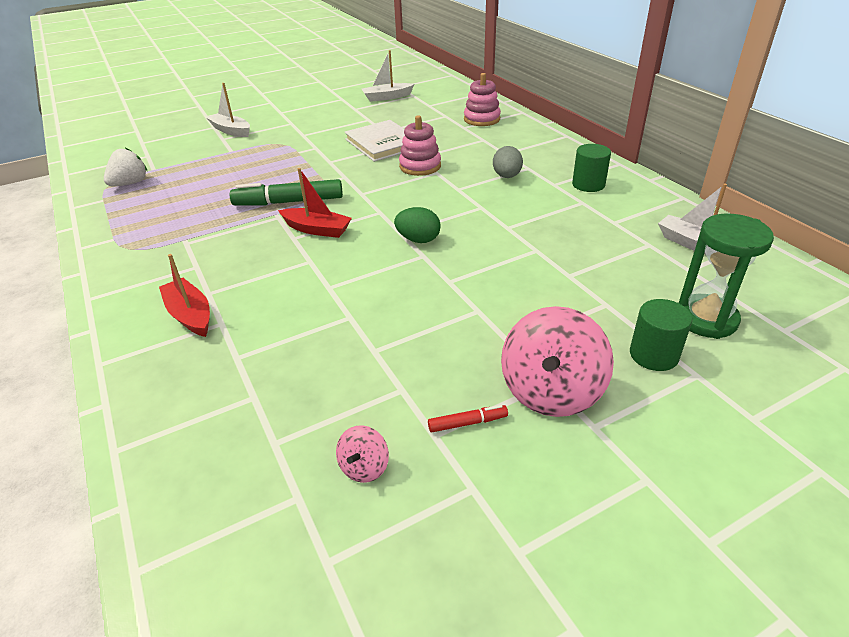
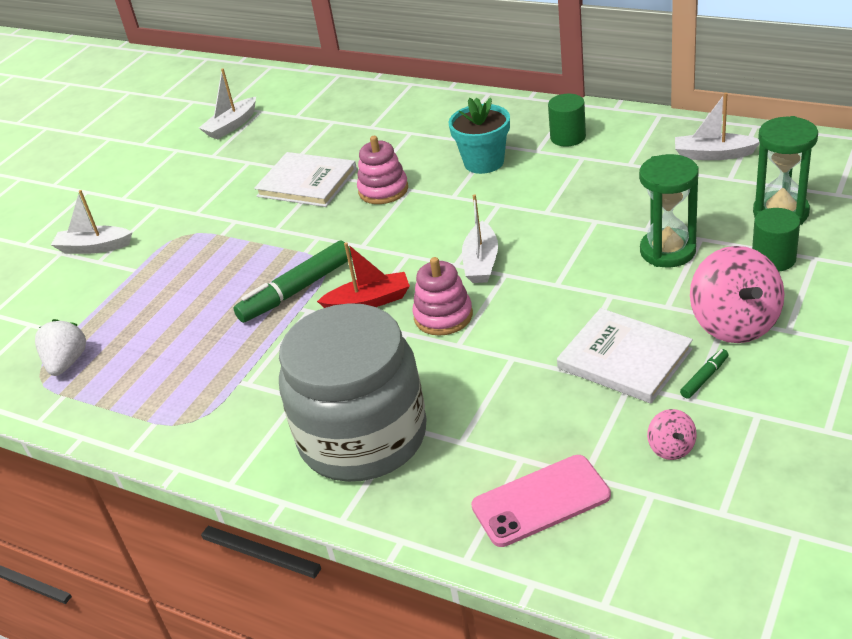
camera: 30 degrees left, 0 degrees up
red boat [159,254,210,337] -> grey jar [279,303,427,482]
green egg [394,207,441,243] -> white boat [462,194,498,283]
red marker [428,405,508,433] -> green marker [680,349,729,399]
pink stacking toy [464,73,501,126] -> pink stacking toy moved to [412,257,473,336]
grey egg [493,146,523,178] -> turquoise flower pot [448,98,510,174]
none -> pink phone [471,455,611,547]
none -> white book [557,308,693,404]
none -> green hourglass [639,154,699,267]

